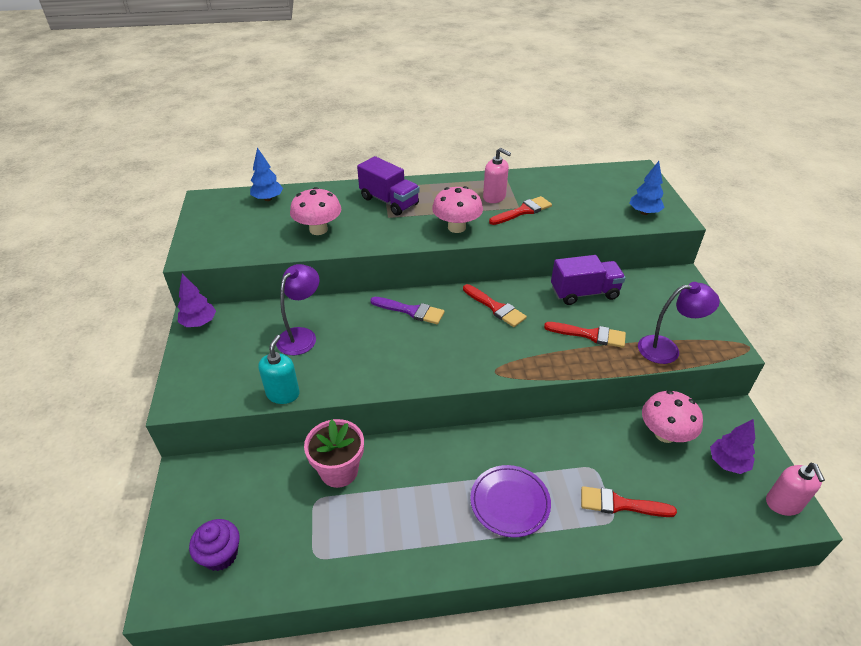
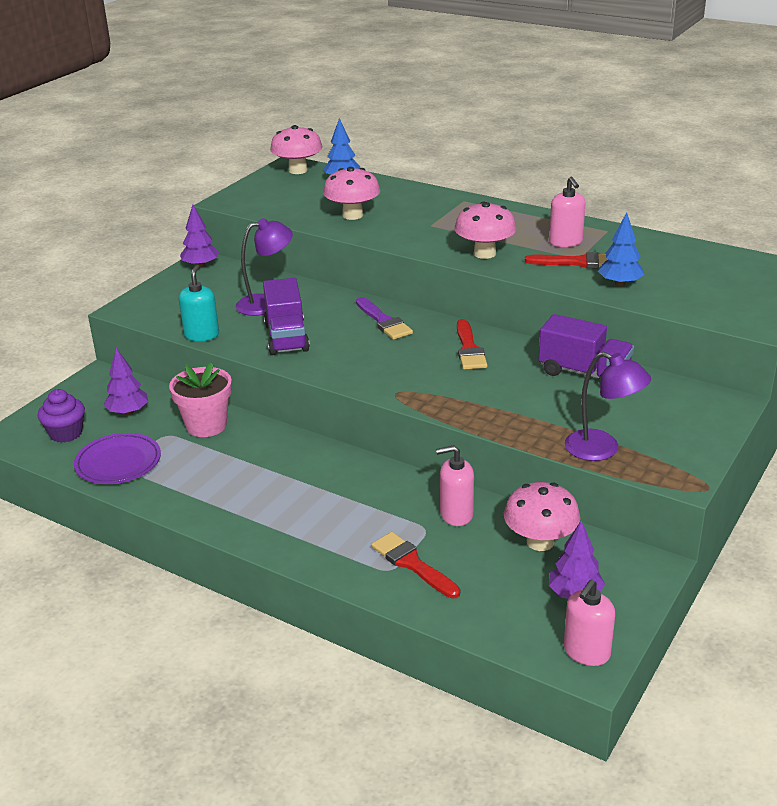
camera: 40 degrees right, 10 degrees down
turquoise soap dispenser [258,335,300,404] -> turquoise soap dispenser turned 45 degrees counterclockwise [179,265,219,341]
purple truck [357,156,420,216] -> purple truck moved to [263,278,310,355]
purple plate [470,465,551,538] -> purple plate moved to [74,433,161,484]
red brush [544,322,626,348] -> none
blue tree [630,161,665,215] -> blue tree moved to [598,212,644,287]
none -> purple tree [104,348,148,415]
none -> pink mushroom [270,125,323,174]
none -> pink soap dispenser [436,445,474,526]

